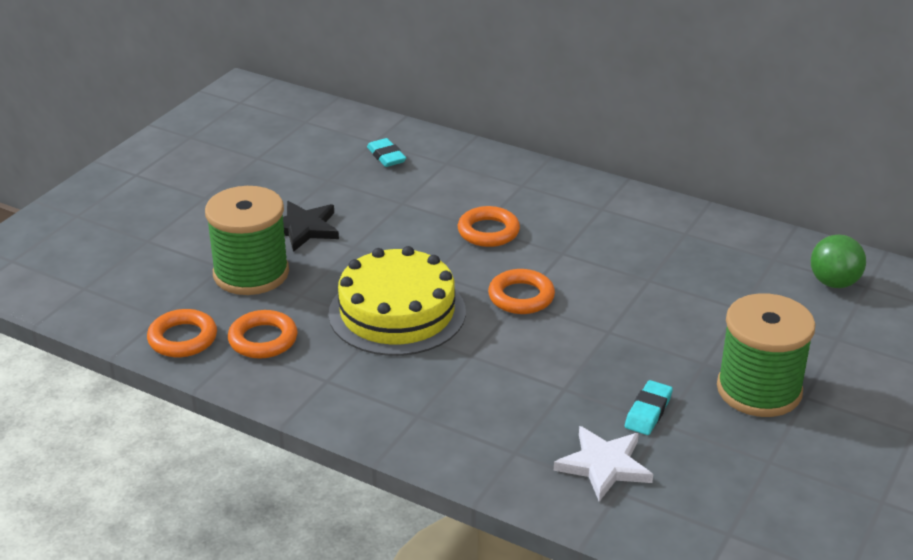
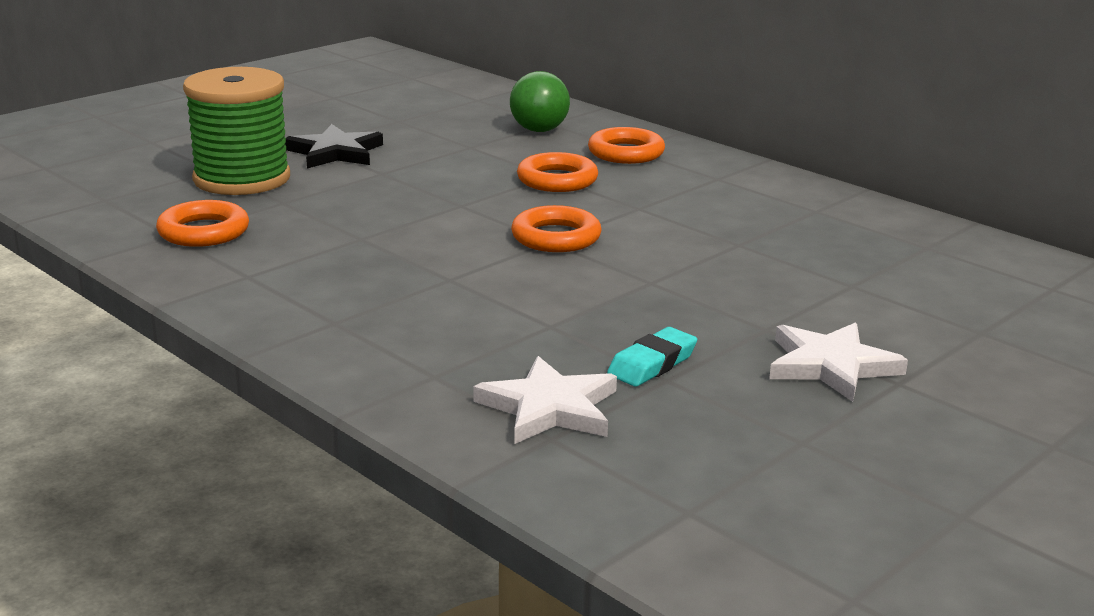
camera: 15 degrees right, 10 degrees down
orange ring [147,309,217,357] -> orange ring moved to [588,127,665,164]
yellow cake [328,246,466,356] -> none
turquoise eraser [367,138,406,167] -> none
green spool [717,293,816,417] -> white star [769,323,908,402]
green ball [811,235,866,288] -> green ball moved to [510,71,570,132]

